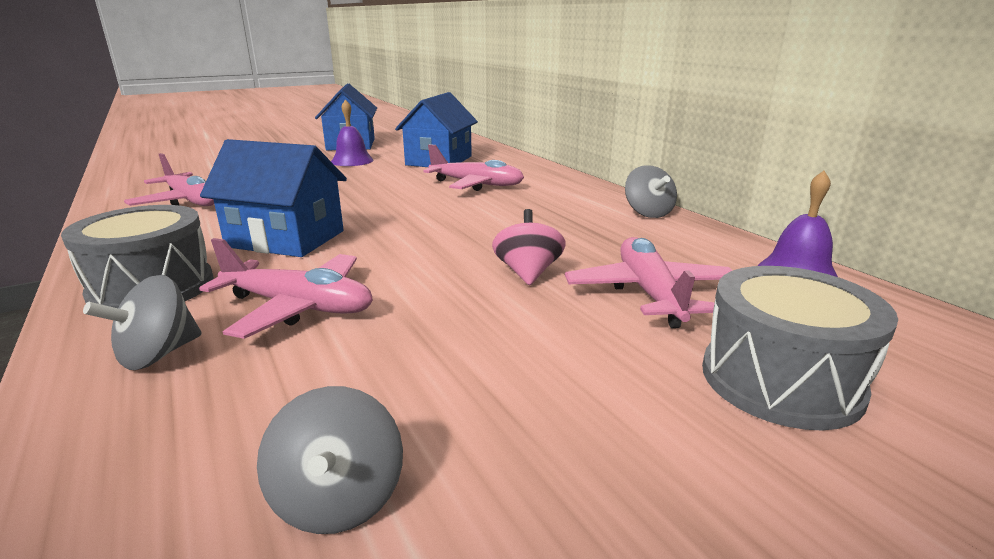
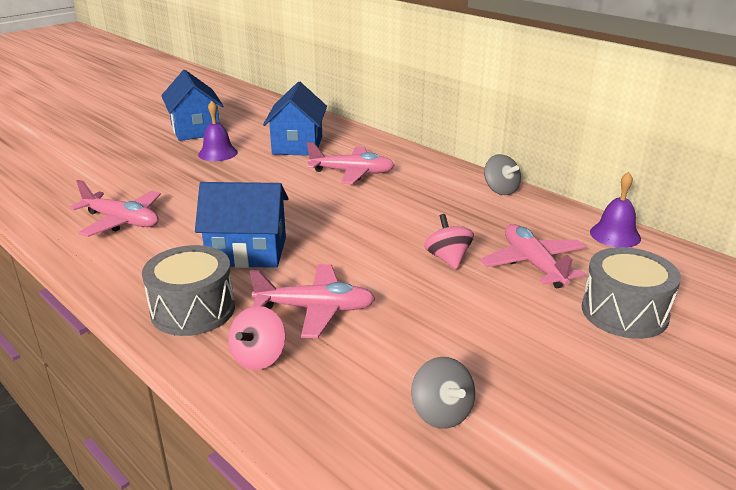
camera: 15 degrees left, 5 degrees up
grey spinning top [83,275,201,370] -> pink spinning top [228,306,286,370]

